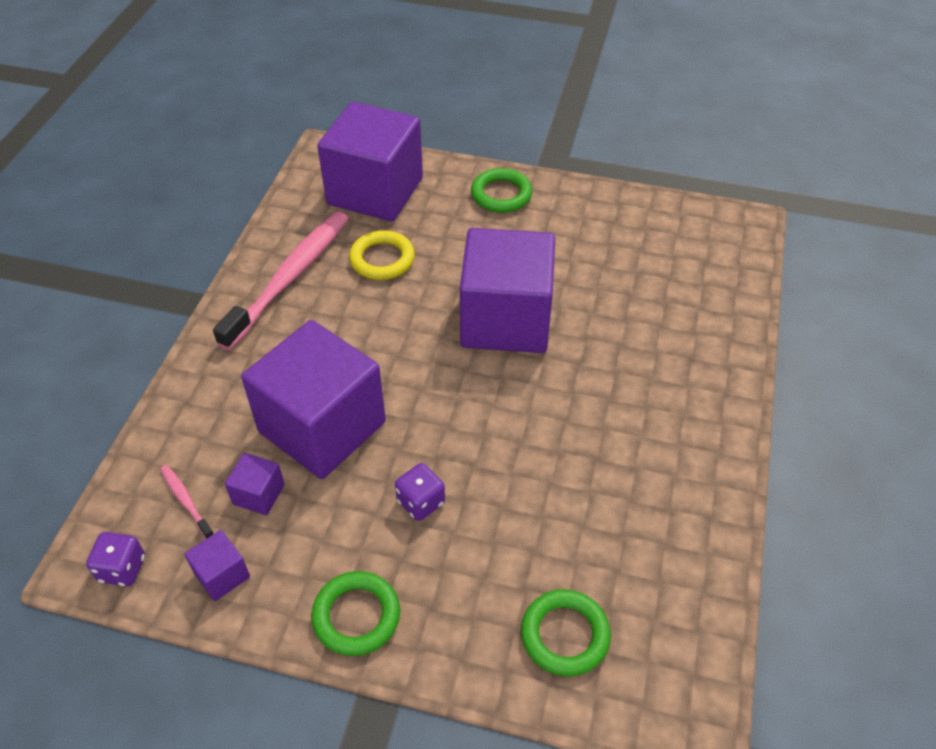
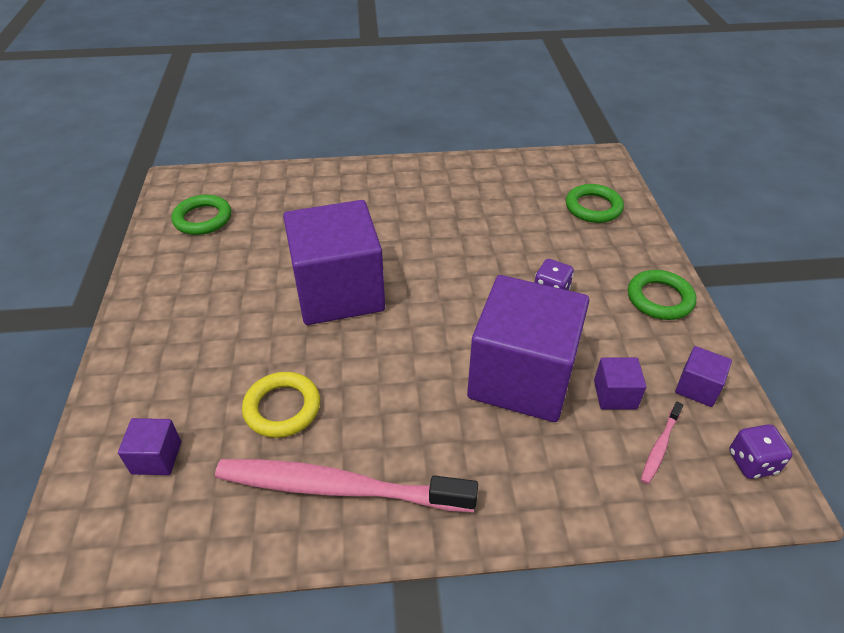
camera: 110 degrees left, 5 degrees down
purple cube [317,101,423,222] -> purple cube [118,418,181,475], size x0.40
green ring [471,168,532,213] -> green ring moved to [171,195,231,235]

